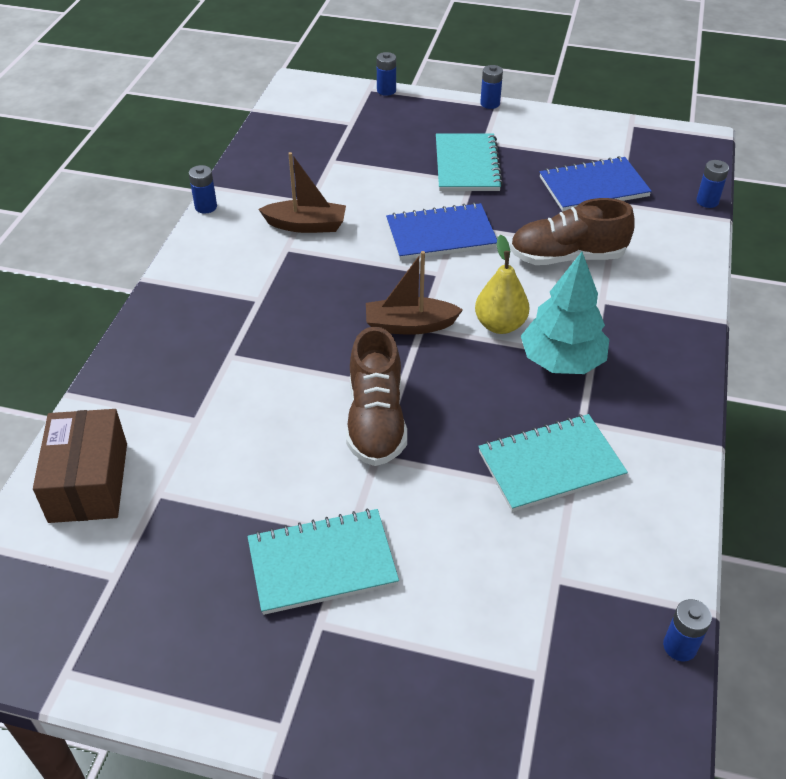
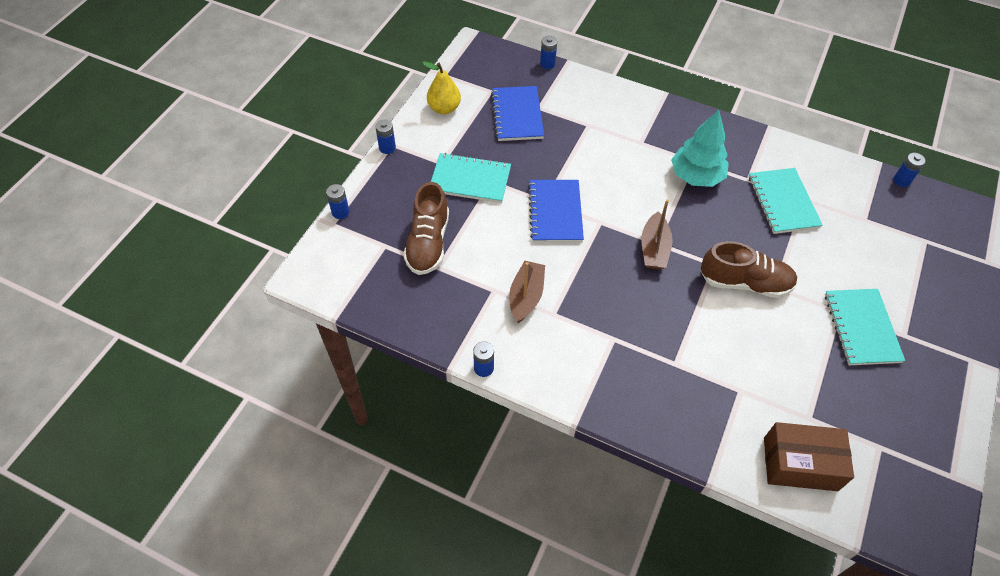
camera: 80 degrees left, 10 degrees up
yellow pear [475,235,529,334] -> yellow pear moved to [423,61,461,114]
brown shoe [510,198,635,265] -> brown shoe moved to [403,182,449,275]

